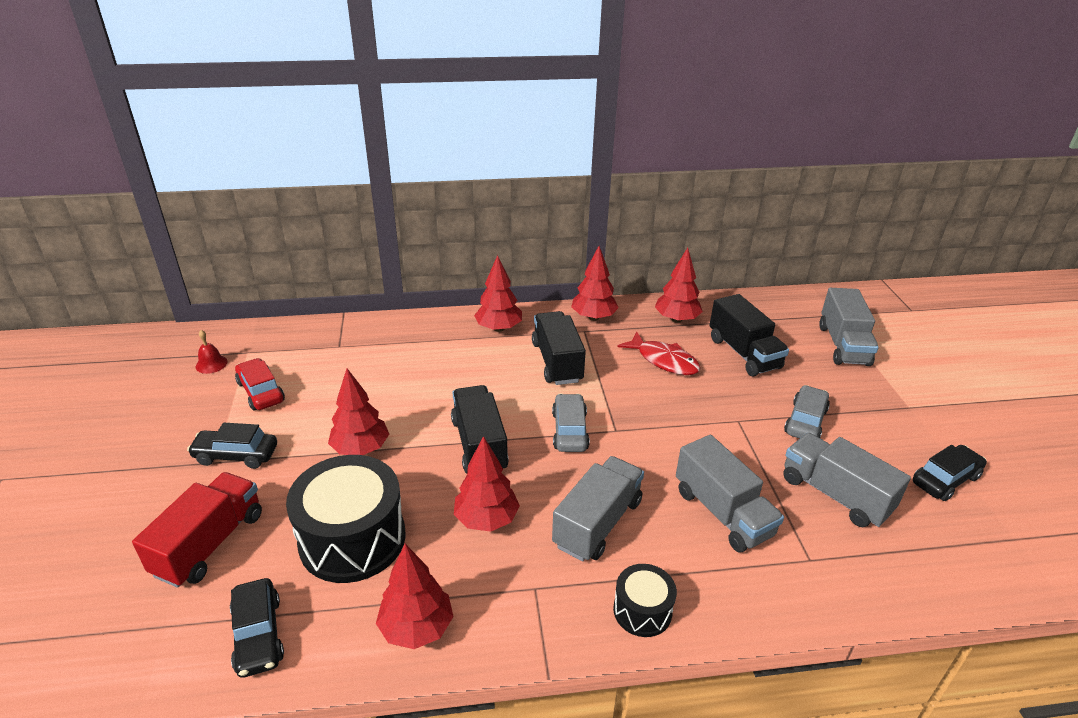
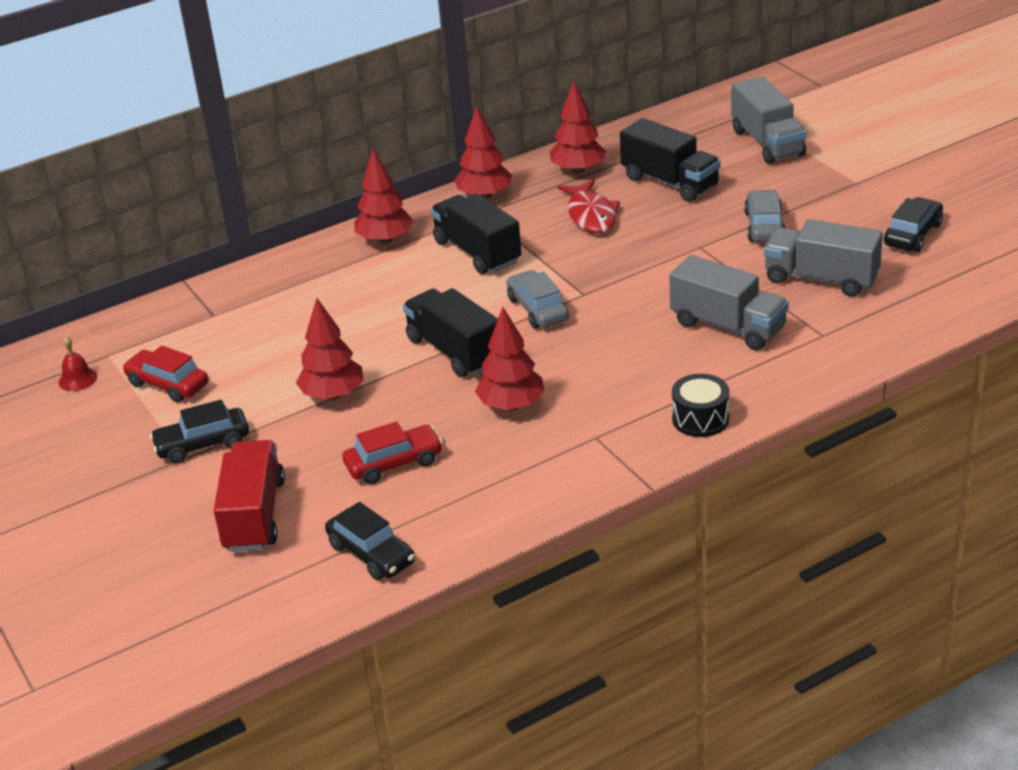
camera: 20 degrees left, 0 degrees up
black drum [286,455,406,583] -> red car [342,421,443,484]
red tree [376,544,454,649] -> none
grey truck [552,456,644,562] -> none
red fish [617,331,701,375] -> red fish turned 60 degrees clockwise [558,180,620,233]

